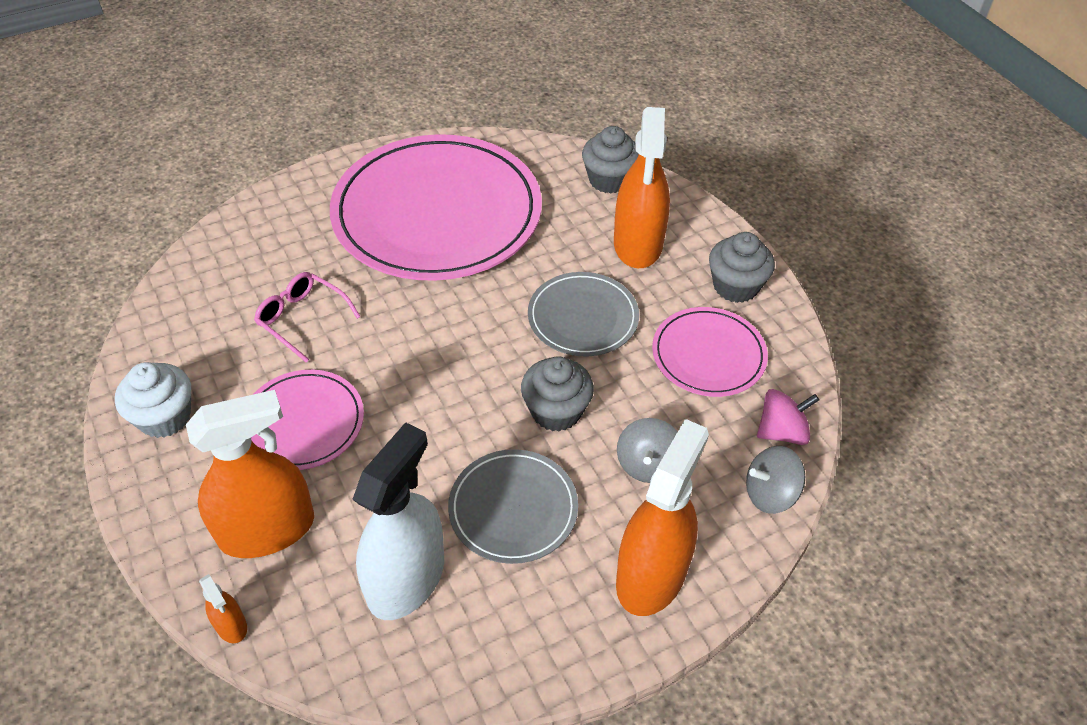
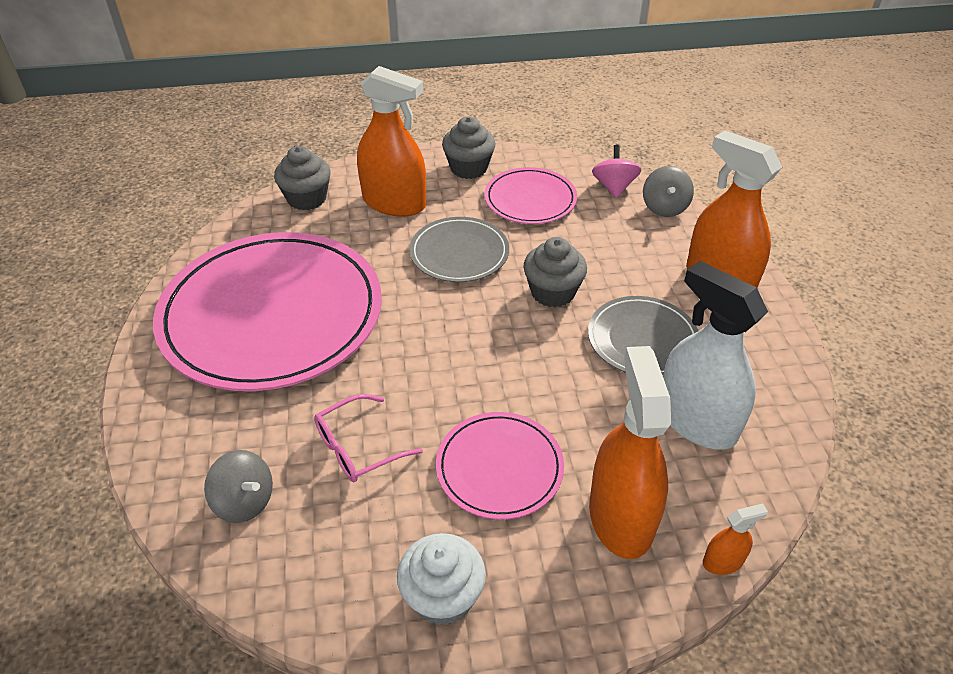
camera: 70 degrees left, 5 degrees down
grey spinning top [617,418,677,483] -> grey spinning top moved to [204,450,273,523]

